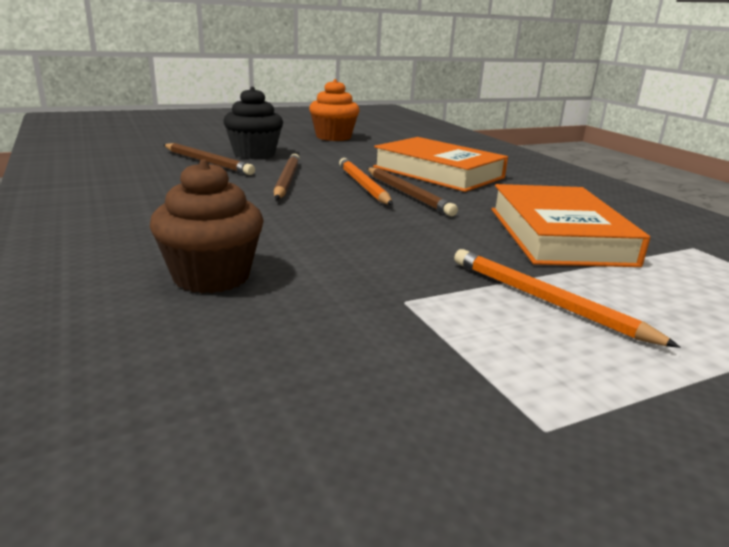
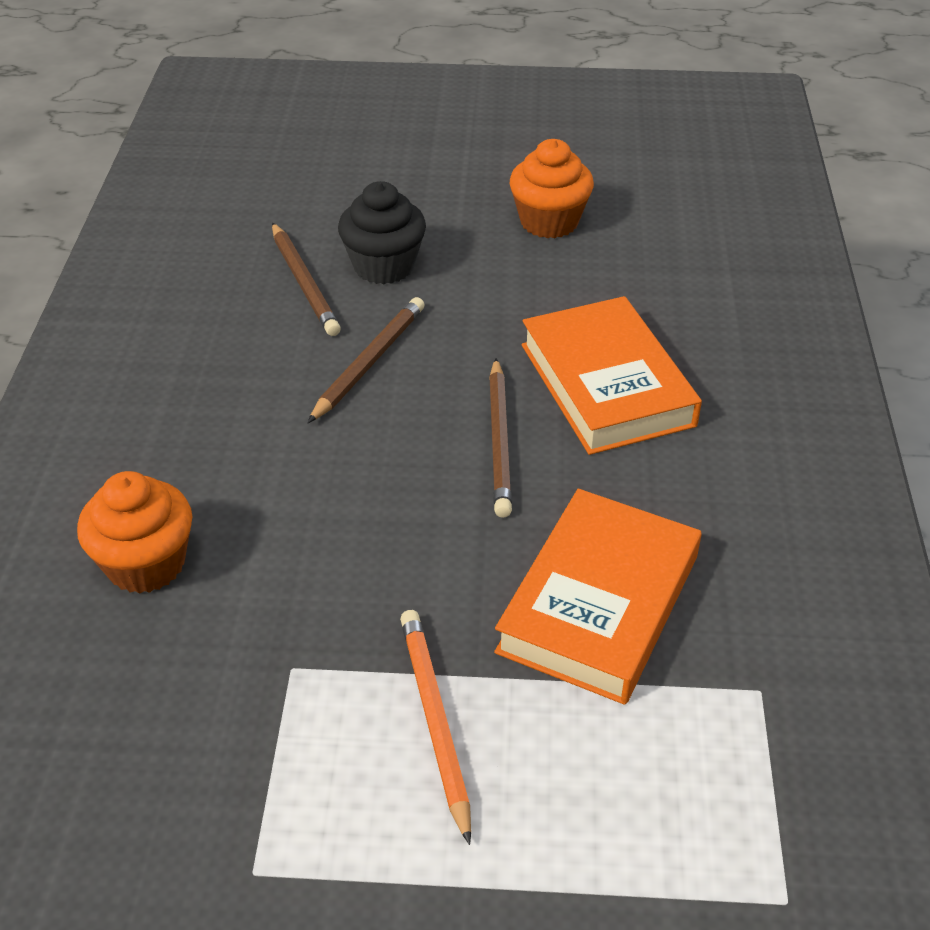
camera: 30 degrees right, 20 degrees up
brown cupcake [150,160,264,293] -> orange cupcake [77,471,192,594]
orange pencil [339,158,393,205] -> none

